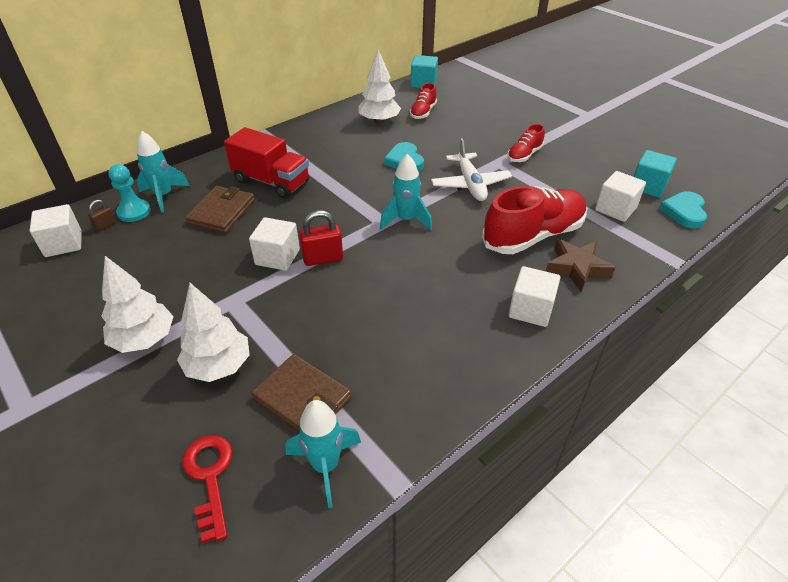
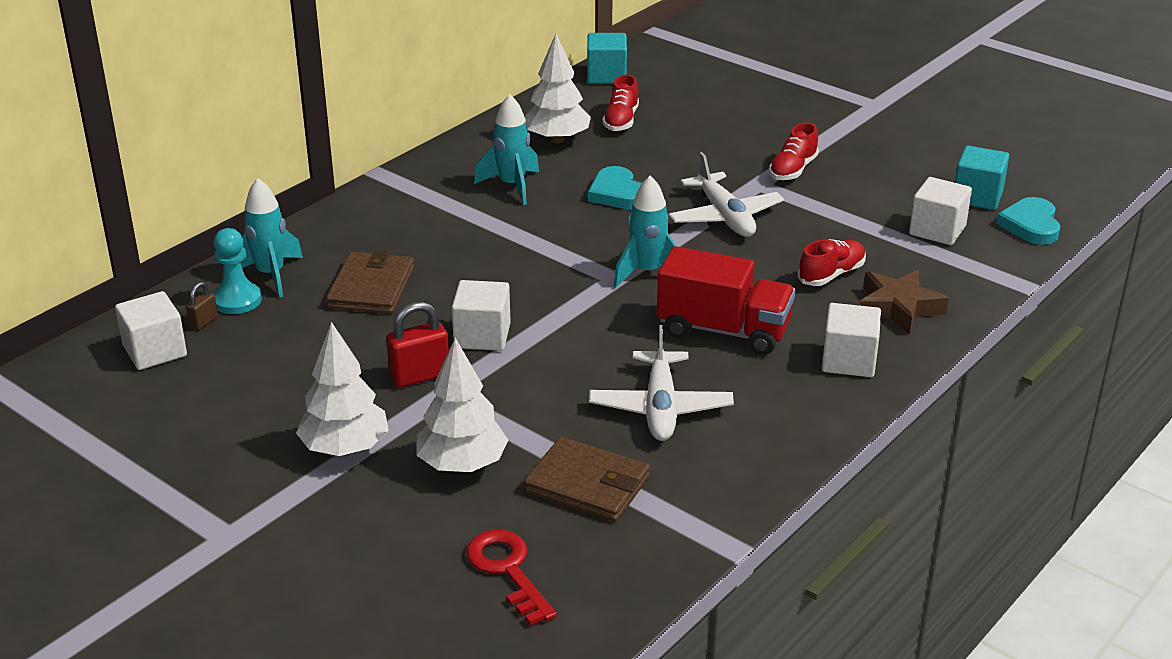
camera: 10 degrees left, 10 degrees down
red truck [224,127,309,198] -> red truck moved to [657,246,795,355]
turquoise rocket [286,400,361,508] -> turquoise rocket moved to [474,94,539,205]
red padlock [299,210,343,266] -> red padlock moved to [386,301,449,387]
red shoe [482,186,587,254] -> red shoe [798,239,866,286], size x0.51
none -> white plane [589,325,734,441]

